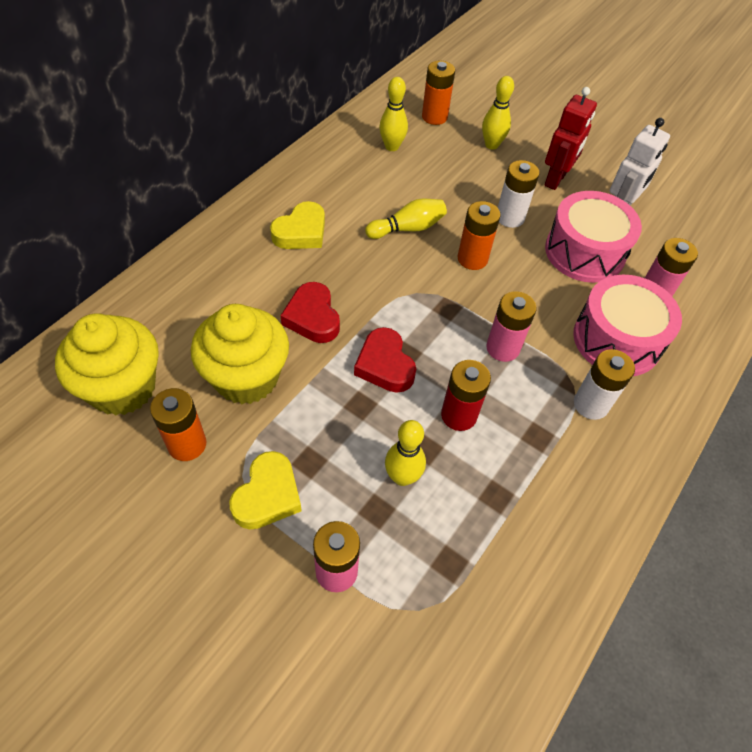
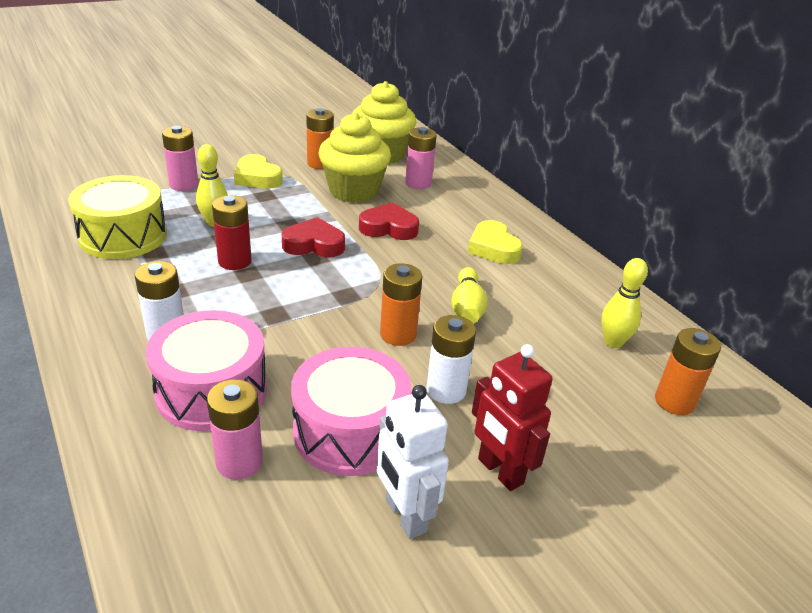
camera: 115 degrees right, 20 degrees down
yellow bowling pin [482,76,514,150] -> none
pink battery [486,291,537,362] -> pink battery moved to [405,127,437,189]
none -> yellow drum [68,175,167,259]

